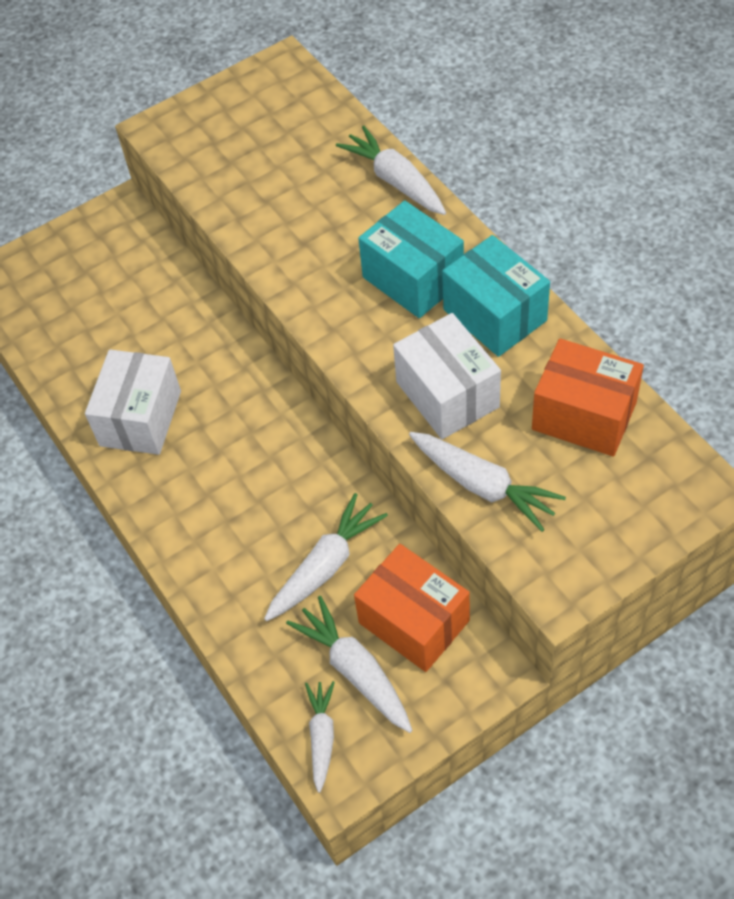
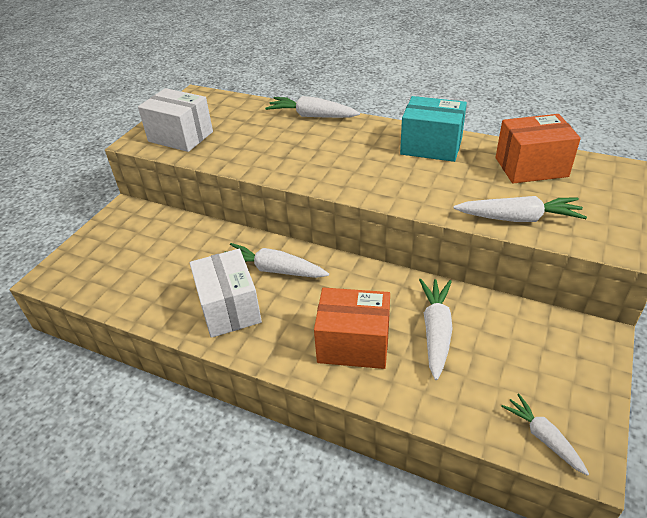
camera: 35 degrees left, 15 degrees down
white carrot [286,596,412,733] -> white carrot moved to [225,243,329,278]
orange box [354,544,470,672] -> orange box moved to [314,288,390,369]
turquoise box [358,200,464,318] -> none
white box [393,313,501,439] -> white box moved to [138,88,213,152]

